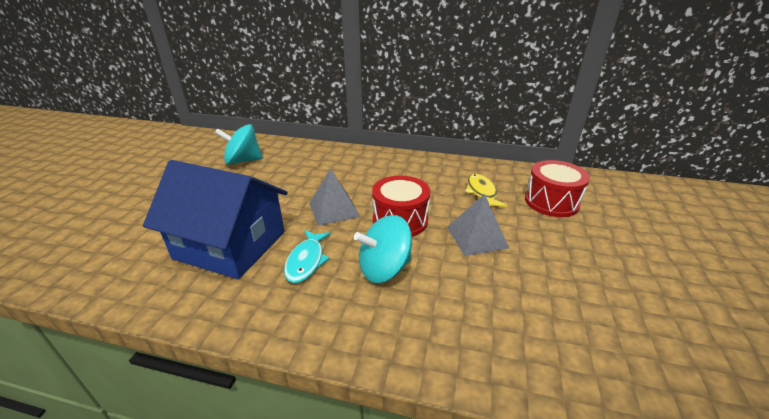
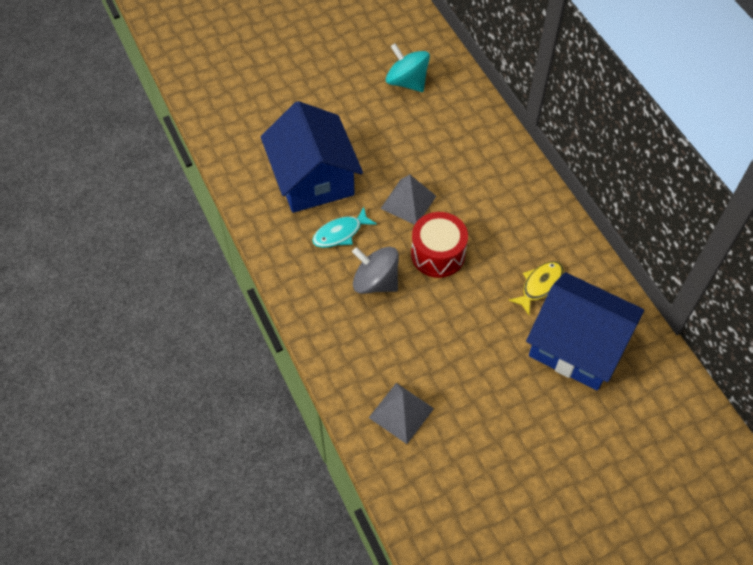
camera: 50 degrees right, 25 degrees up
turquoise spinning top [354,215,412,283] -> grey spinning top [352,246,399,294]
grey pyramid [447,194,509,256] -> grey pyramid moved to [369,383,434,444]
red drum [525,160,590,217] -> blue house [526,272,644,391]

